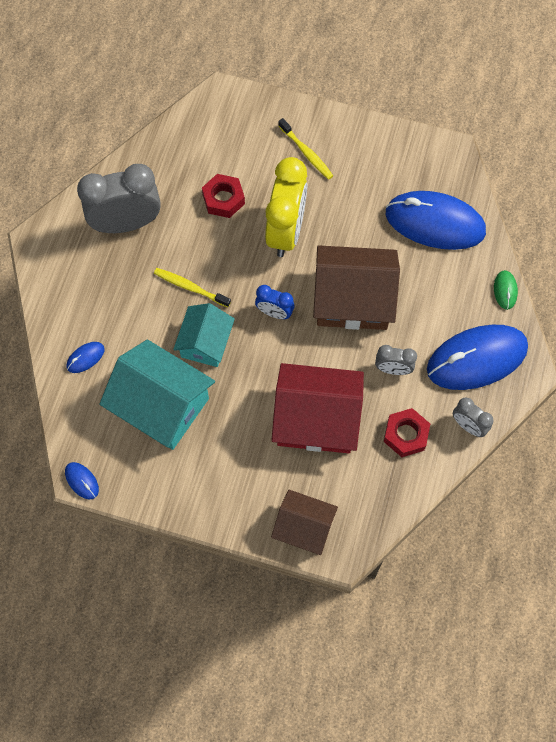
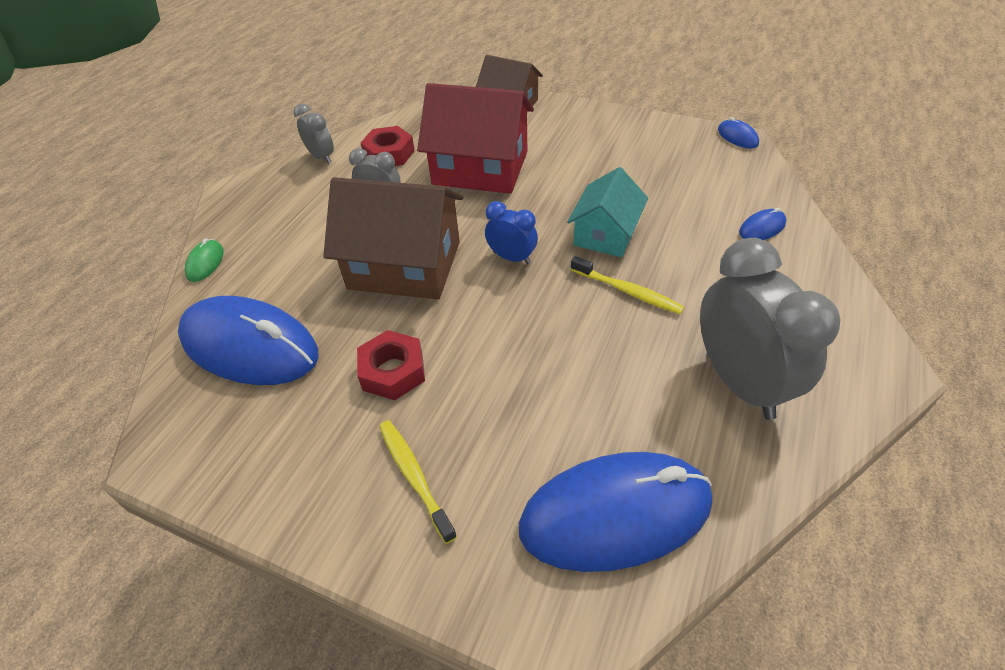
camera: 170 degrees left, 20 degrees down
grey clock [77,164,161,233] -> grey clock turned 105 degrees counterclockwise [700,238,841,420]
turquoise house [99,340,215,450] -> none
red nut [202,174,245,218] -> red nut moved to [357,330,425,400]
yellow clock [265,157,307,257] -> none
blue mouse [427,325,528,390] -> blue mouse moved to [519,452,712,572]

